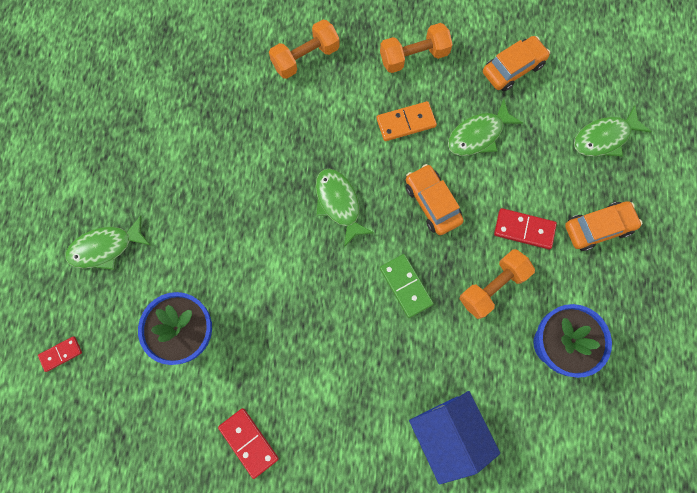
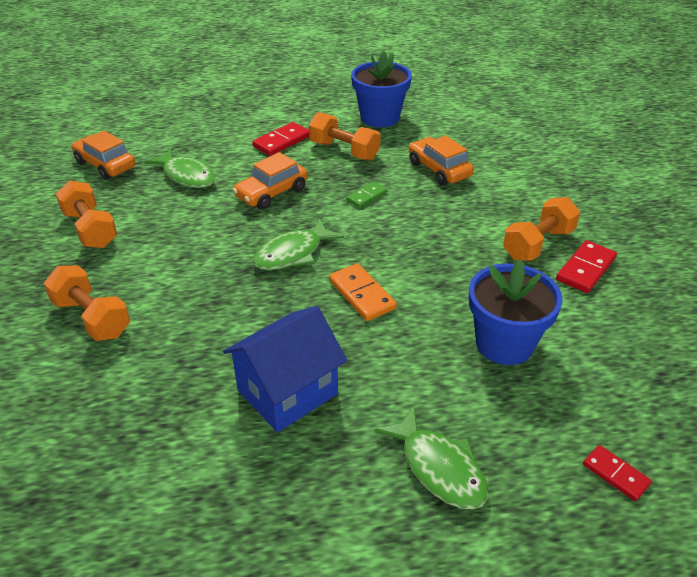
camera: 105 degrees left, 35 degrees down
orange domino [377,101,437,141] -> orange domino moved to [329,263,397,321]
green domino [380,254,434,318] -> green domino [346,182,387,208], size x0.65
blue house [409,391,500,485] -> blue house moved to [223,306,347,433]
red domino [494,208,557,249] -> red domino turned 45 degrees clockwise [252,122,309,156]
orange car [565,201,642,251] -> orange car moved to [409,136,474,185]
green fish [574,105,652,157] -> none
none -> orange dumbbell [503,197,580,261]

